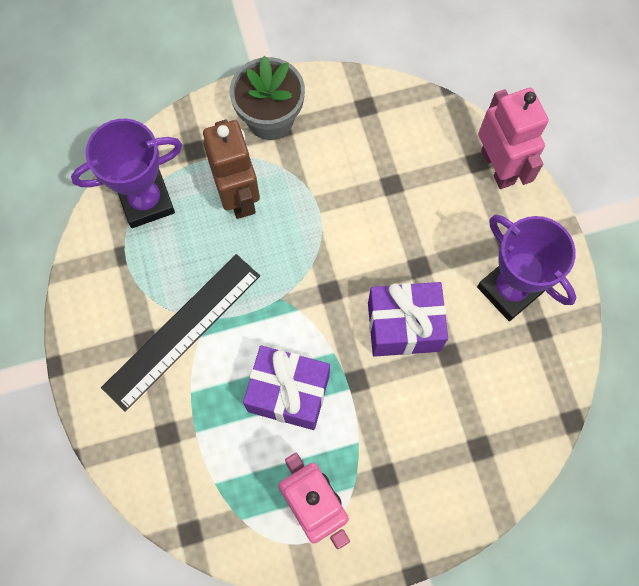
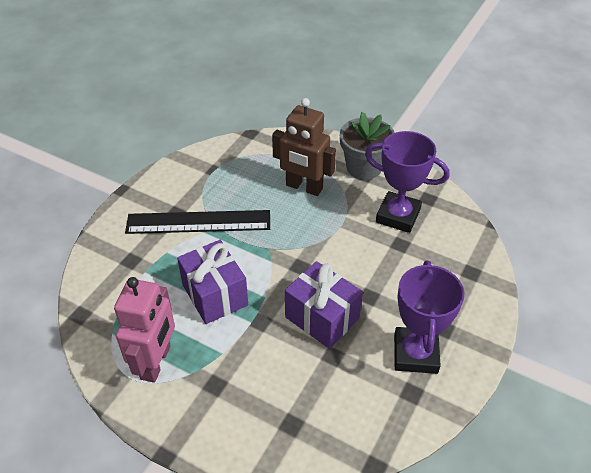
camera: 45 degrees right, 25 degrees down
purple trophy [71,119,182,228] -> purple trophy moved to [365,131,449,233]
brown robot [203,120,260,219] -> brown robot turned 90 degrees clockwise [272,98,336,196]
pink robot [478,88,549,189] -> none

